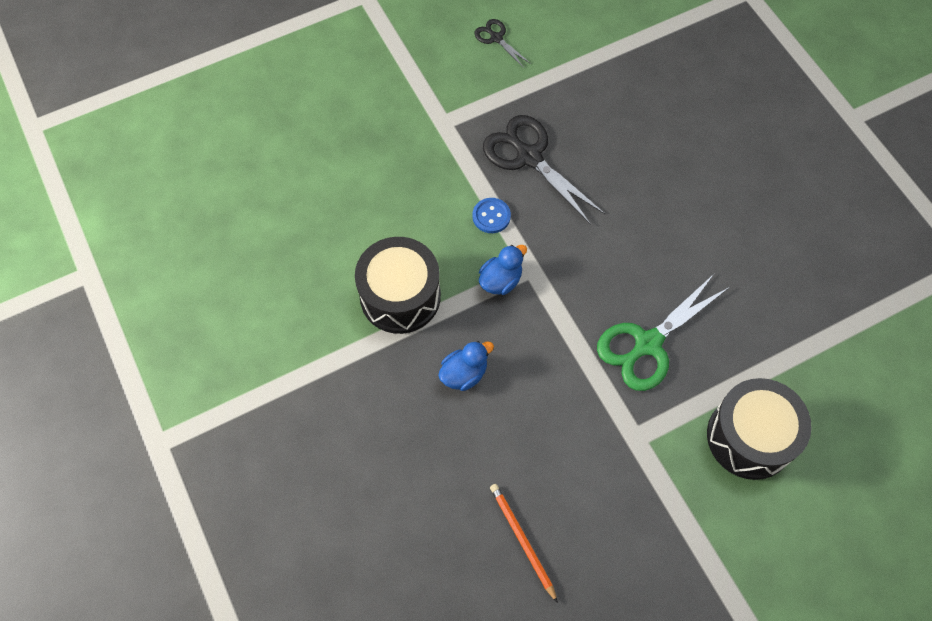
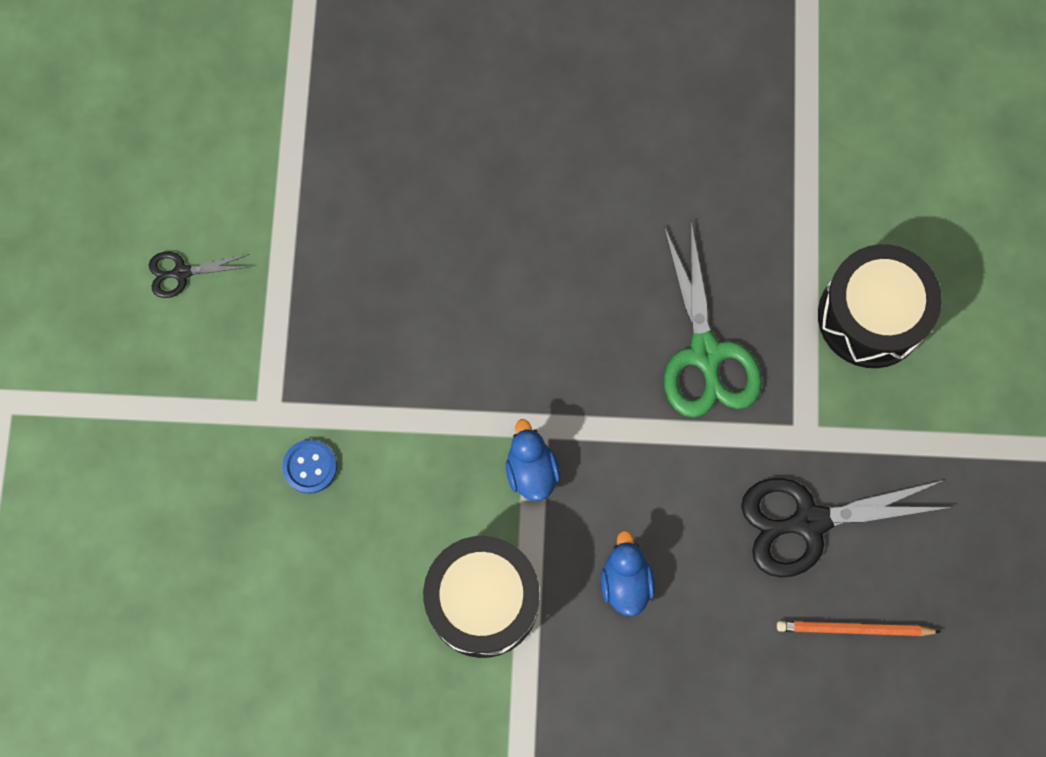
camera: 60 degrees left, 10 degrees up
blue button [472,198,511,233] -> blue button moved to [282,439,337,494]
black scissors [483,115,605,225] -> black scissors moved to [741,478,953,577]

